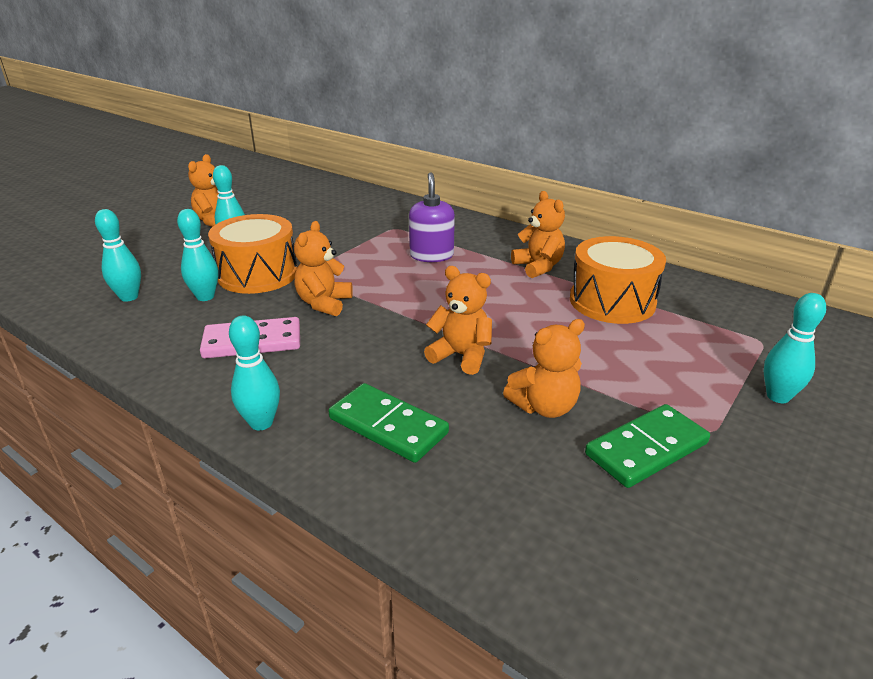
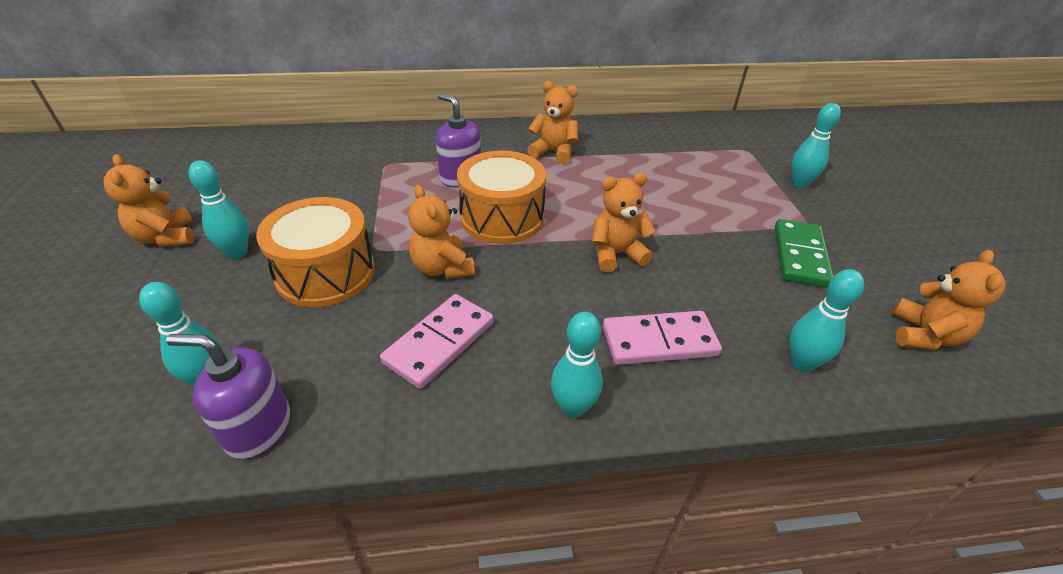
camera: 45 degrees left, 10 degrees up
turquoise bowling pin [177,209,218,301] -> turquoise bowling pin moved to [790,269,864,372]
green domino [329,383,449,463] -> pink domino [603,311,722,365]
orange teddy bear [503,319,585,418] -> orange teddy bear moved to [892,250,1005,350]
orange drum [570,236,666,324] -> orange drum moved to [457,151,546,244]
none -> purple soap dispenser [166,334,290,459]

